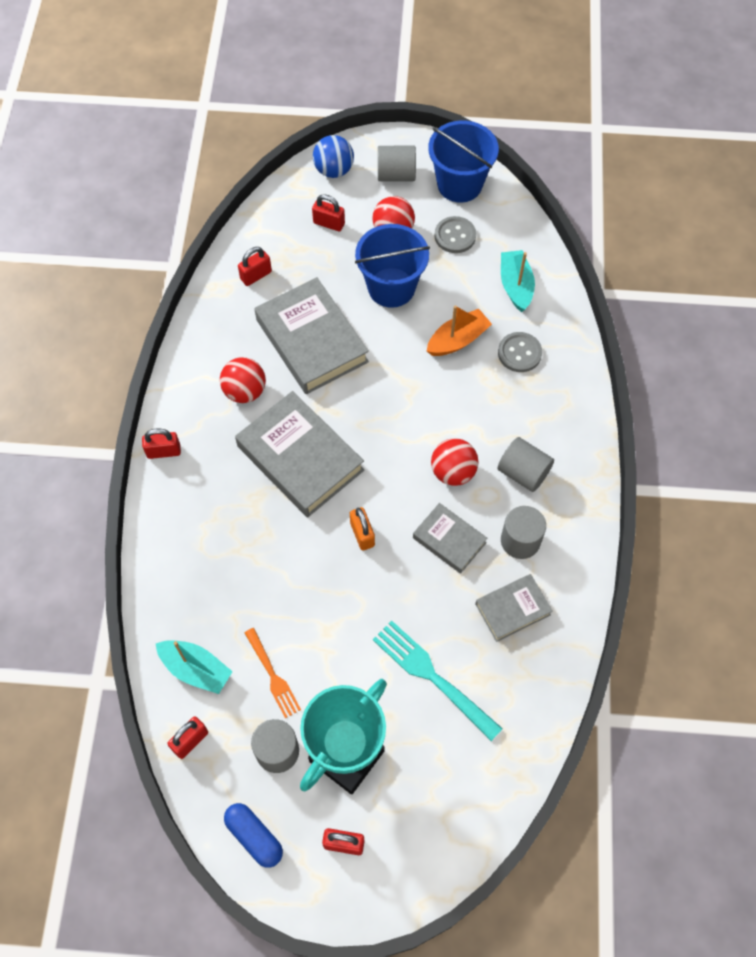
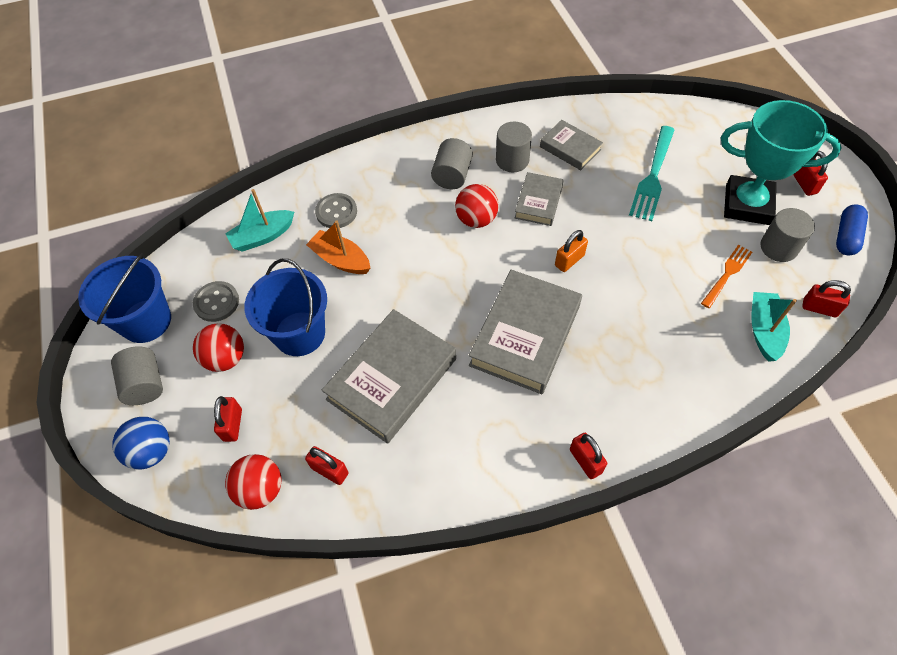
camera: 110 degrees left, 5 degrees down
red ball [220,357,266,403] -> red ball moved to [225,454,281,510]

